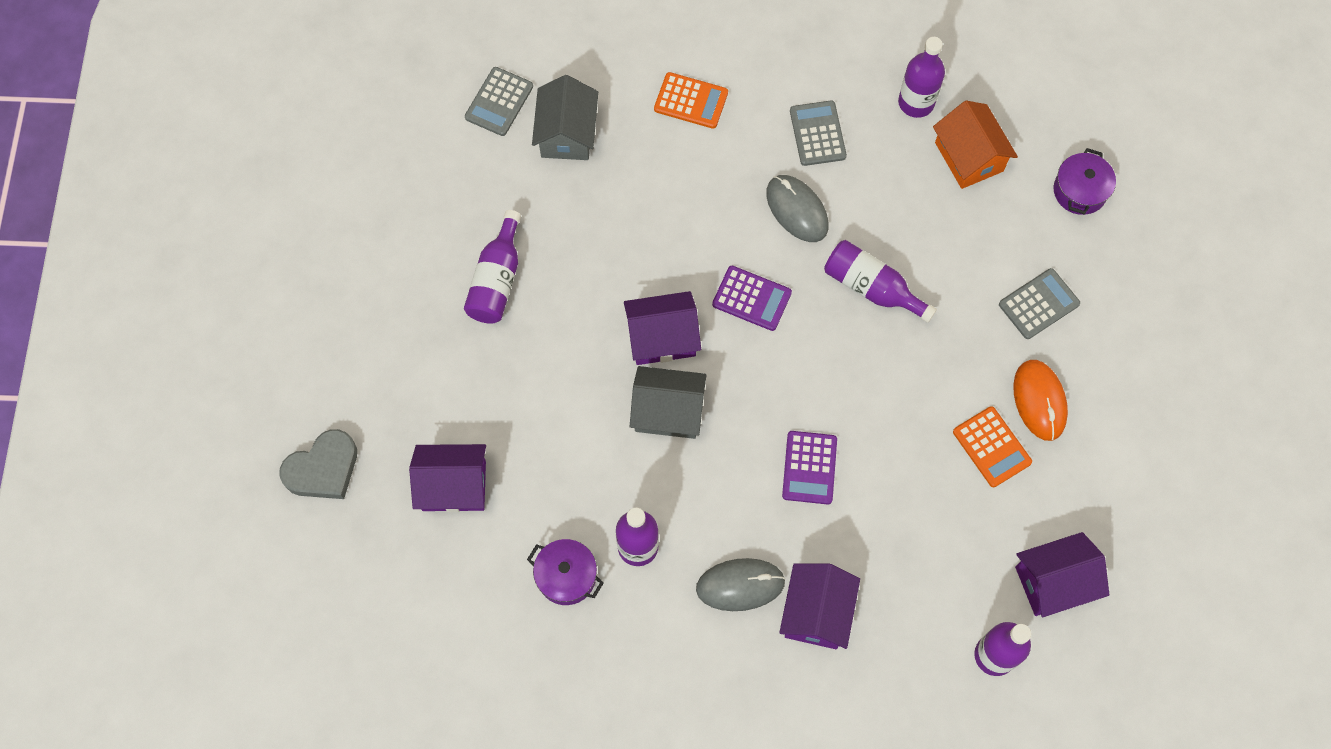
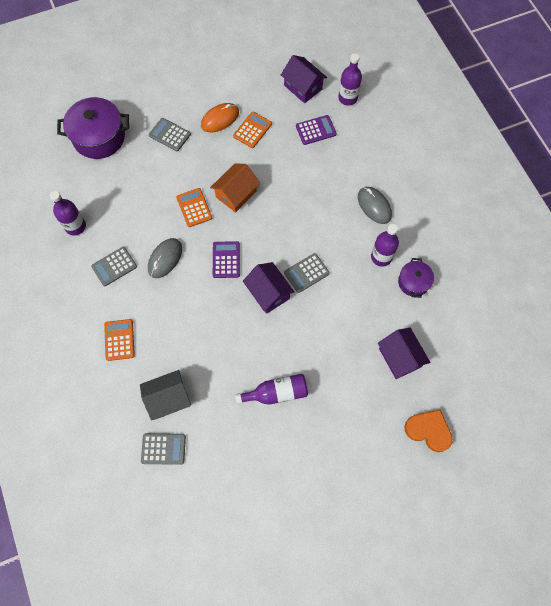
camera: 115 degrees left, 0 degrees up
grey heart [280,429,357,499] -> orange heart [404,409,453,452]
grey house [630,366,707,439] -> grey calculator [284,253,330,293]
purple house [779,563,860,649] -> none
purple calculator [782,431,837,504] -> purple calculator moved to [296,115,337,145]
purple bottle [824,240,937,323] -> orange calculator [176,188,212,227]
orange house [933,101,1018,189] -> orange house moved to [210,163,260,213]
purple pot [1054,148,1116,215] -> purple pot [57,97,129,159], size x1.82

